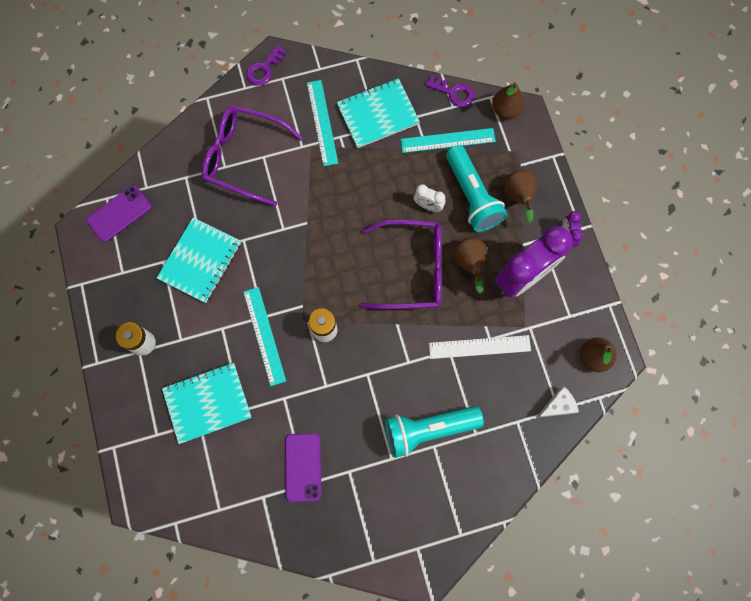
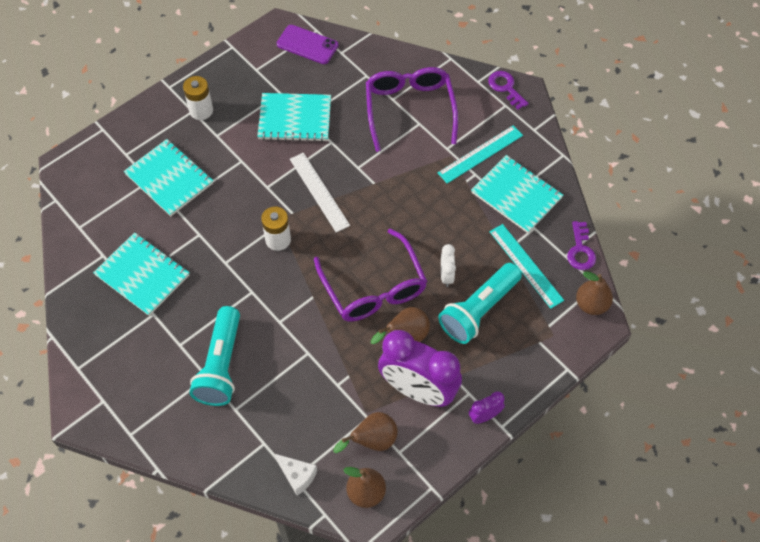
camera: 65 degrees right, 15 degrees down
turquoise ruler [243,287,286,386] -> none
purple key [246,45,287,86] -> purple key turned 45 degrees clockwise [488,71,529,110]
purple phone [285,433,322,502] -> turquoise notebook [93,232,190,316]
turquoise flashlight [385,406,484,458] -> turquoise flashlight turned 135 degrees counterclockwise [189,306,240,406]
white ruler [429,335,531,359] -> white ruler moved to [290,153,350,232]
brown pear [504,170,537,223] -> brown pear moved to [333,412,398,453]

